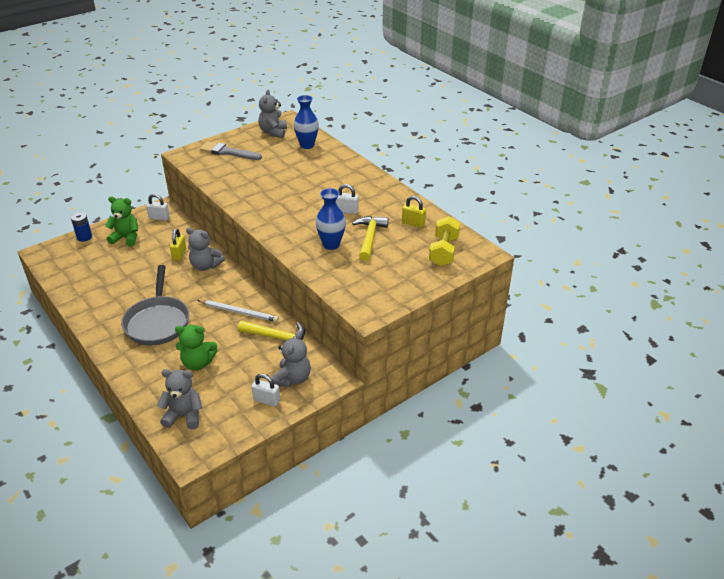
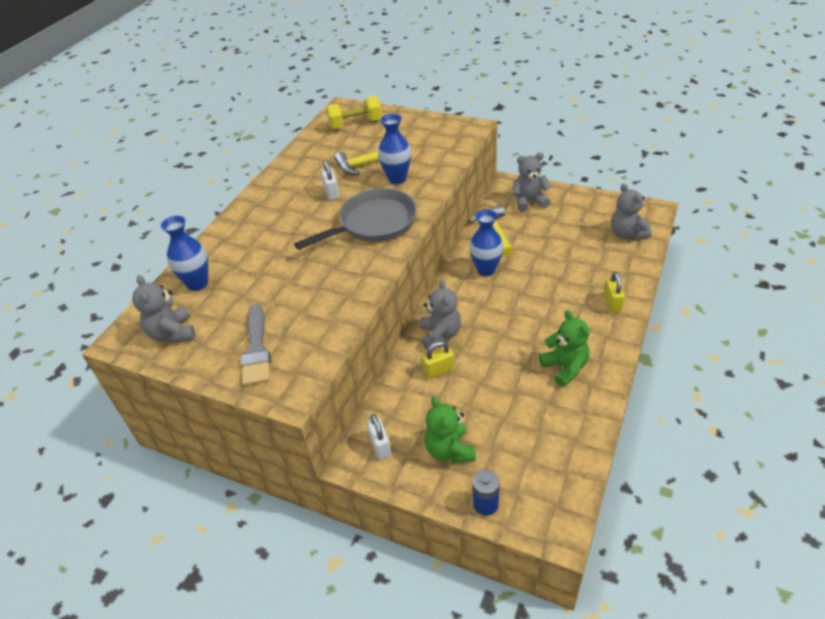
camera: 115 degrees left, 5 degrees up
grey pan [121,265,189,345] -> grey pan moved to [294,188,417,250]
green teddy bear [175,325,218,371] -> green teddy bear moved to [539,310,590,387]
white pencil [197,300,279,322] -> blue vase [469,210,503,276]
white padlock [251,373,280,407] -> none
grey teddy bear [259,90,287,138] -> grey teddy bear turned 90 degrees clockwise [132,275,195,343]
yellow padlock [402,196,426,228] -> yellow padlock moved to [603,271,625,313]

